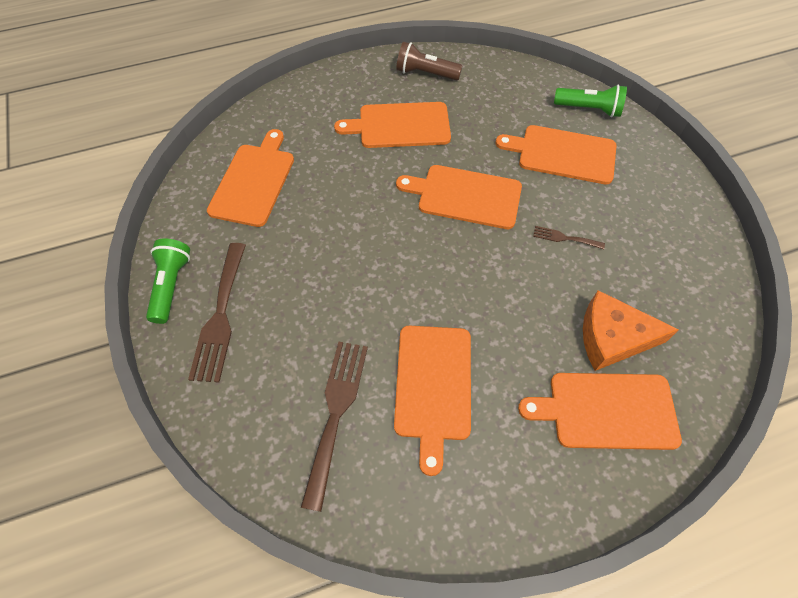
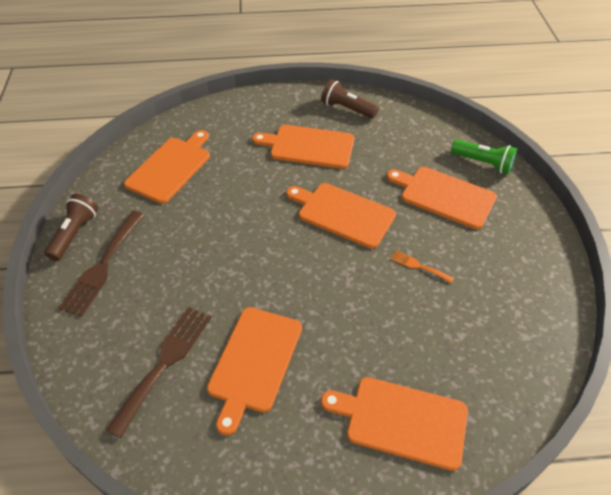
camera: 15 degrees right, 10 degrees down
green flashlight [146,238,190,324] -> brown flashlight [44,194,98,261]
brown fork [533,226,605,249] -> orange fork [391,251,454,283]
orange cheese [583,290,679,371] -> none

